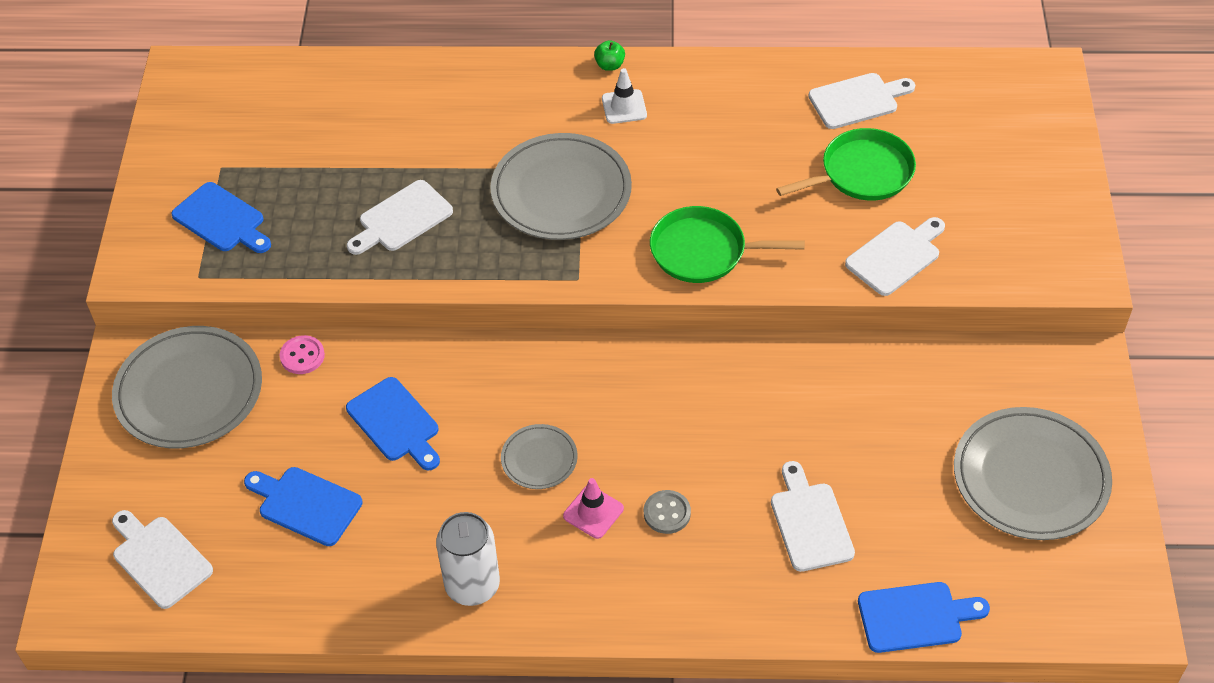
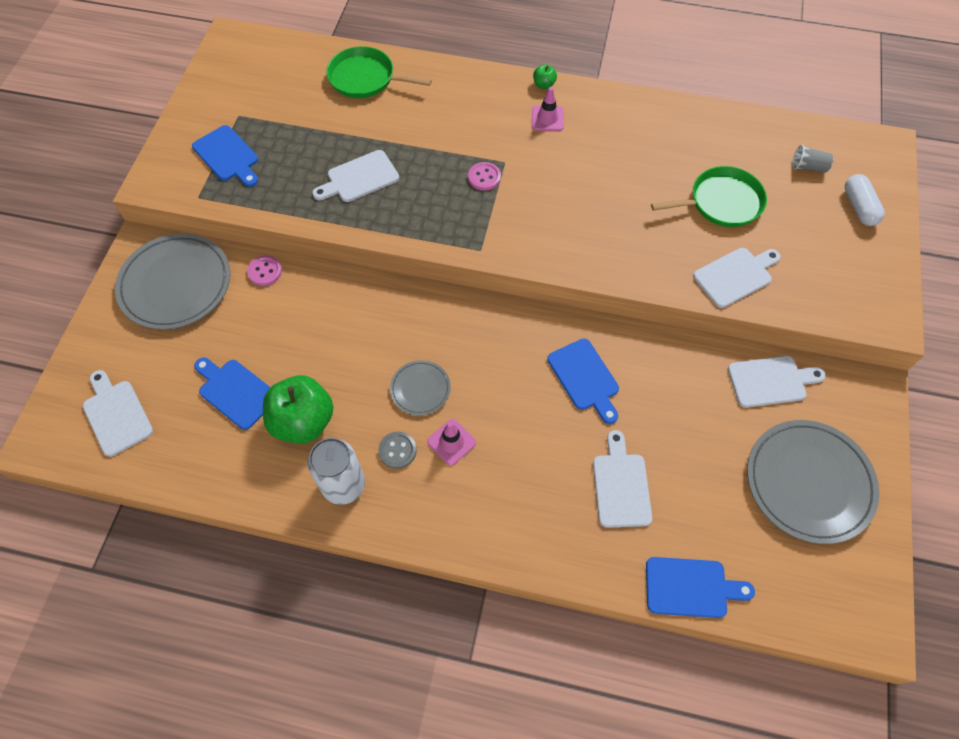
camera: 10 degrees right, 10 degrees up
blue cutting board [346,377,440,470] -> blue cutting board moved to [547,339,619,424]
grey plate [490,133,632,240] -> pink button [468,162,501,191]
white traffic cone [602,68,647,124] -> pink traffic cone [532,87,564,131]
grey button [644,490,691,534] -> grey button moved to [378,432,417,469]
green pan [650,206,805,283] -> green pan moved to [326,46,432,98]
white cutting board [808,73,915,129] -> white cutting board moved to [728,356,825,408]
none -> green apple [263,375,334,444]
none -> grey cup [792,145,834,173]
none -> white capsule [845,174,885,226]

